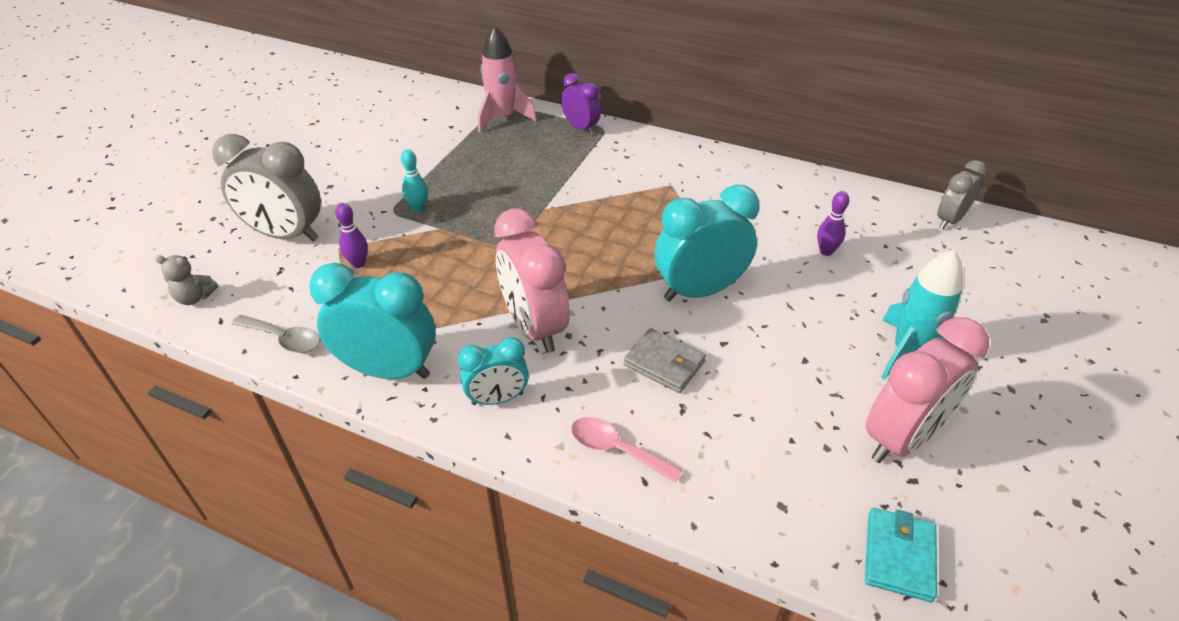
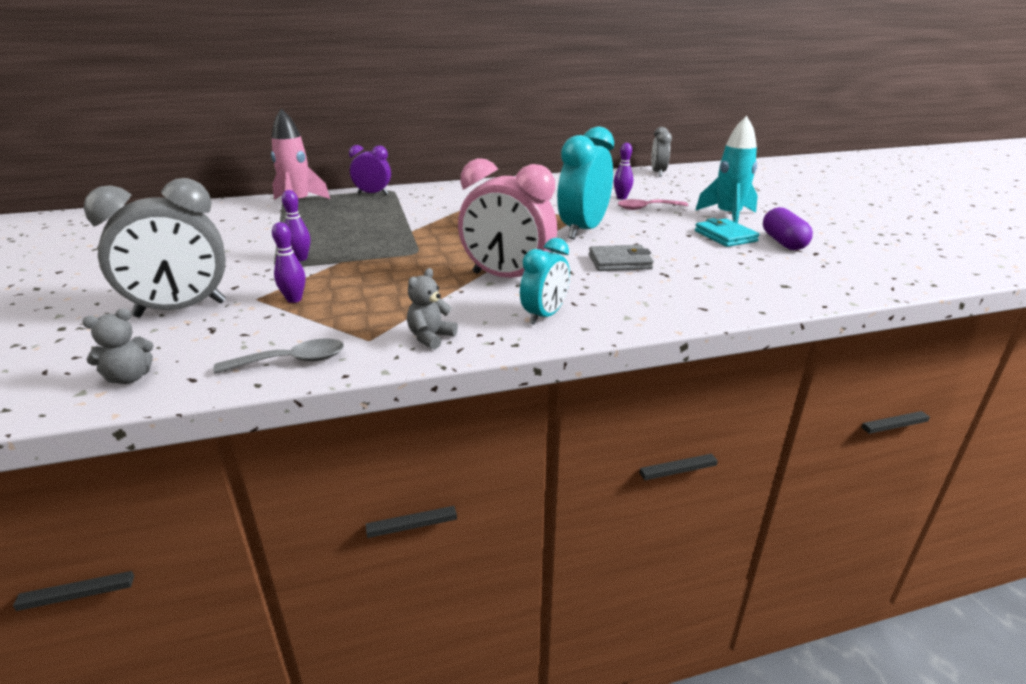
camera: 40 degrees left, 15 degrees down
turquoise clock [309,263,436,379] -> grey teddy bear [407,268,458,350]
turquoise bowling pin [401,149,428,212] -> purple bowling pin [282,190,310,261]
pink spoon [571,417,682,483] -> pink spoon moved to [618,199,688,210]
turquoise wallet [865,508,937,602] -> turquoise wallet moved to [695,218,760,247]
pink clock [866,317,989,463] -> purple capsule [763,207,813,250]

